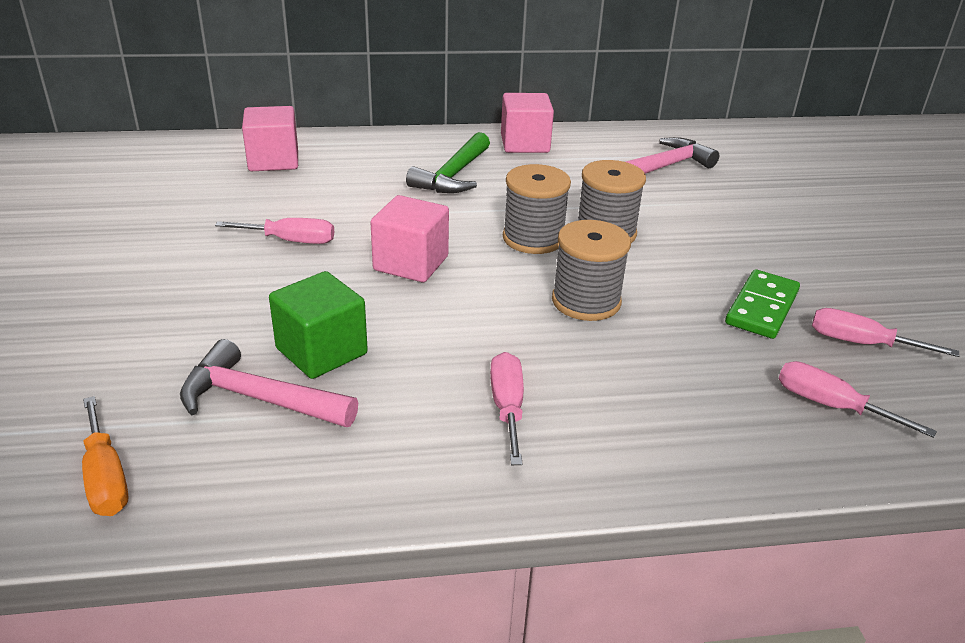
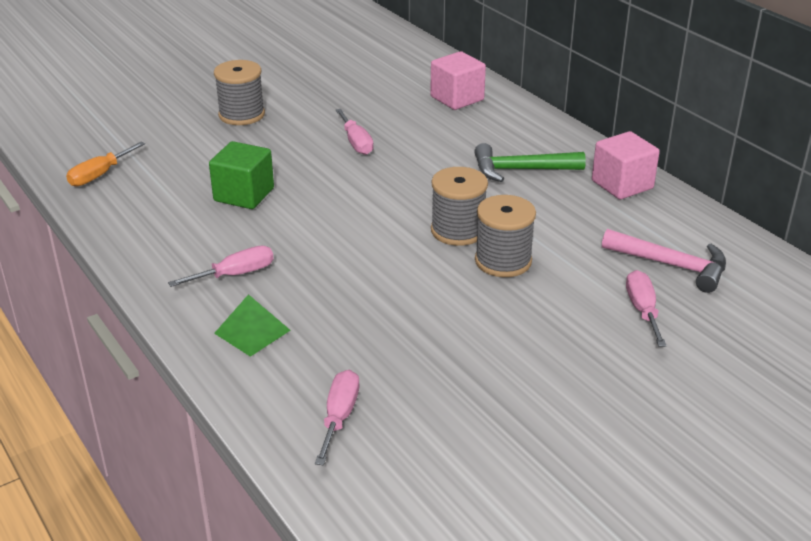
camera: 65 degrees right, 0 degrees up
pink hammer [180,339,358,427] -> none
pink cube [370,195,449,282] -> none
grey spool [552,220,631,321] -> grey spool moved to [214,60,265,125]
green domino [725,269,800,339] -> none
pink screwdriver [812,308,959,357] -> pink screwdriver moved to [626,270,667,347]
none -> green pyramid [214,294,291,357]

